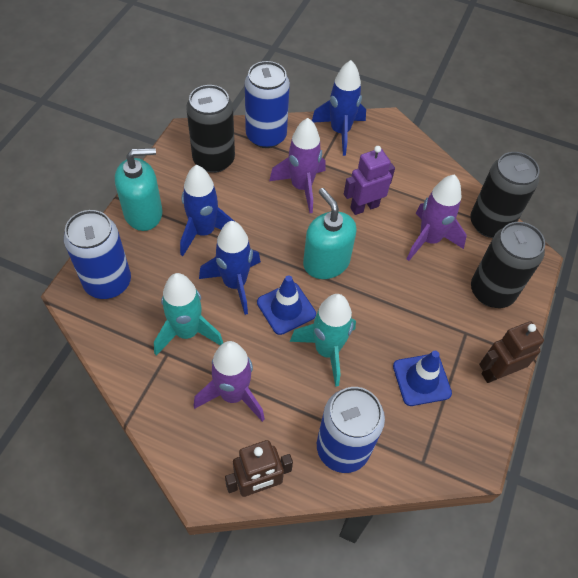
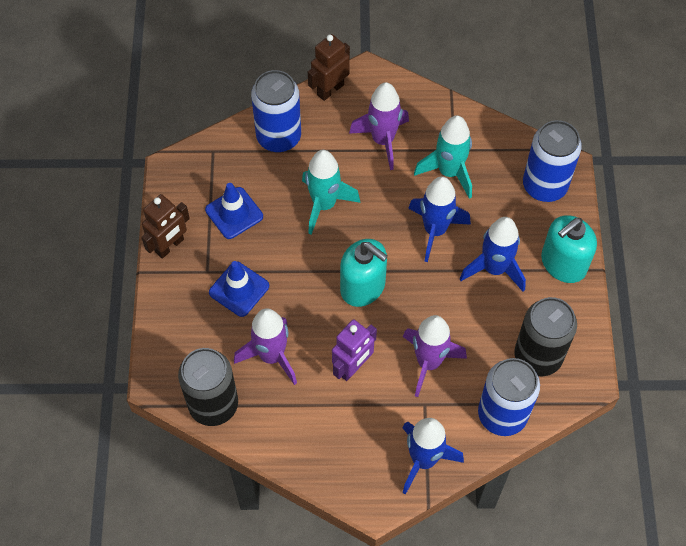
camera: 160 degrees right, 5 degrees up
blue traffic cone [257,275,316,335] -> blue traffic cone moved to [209,261,269,317]
black can [471,222,545,308] -> none

